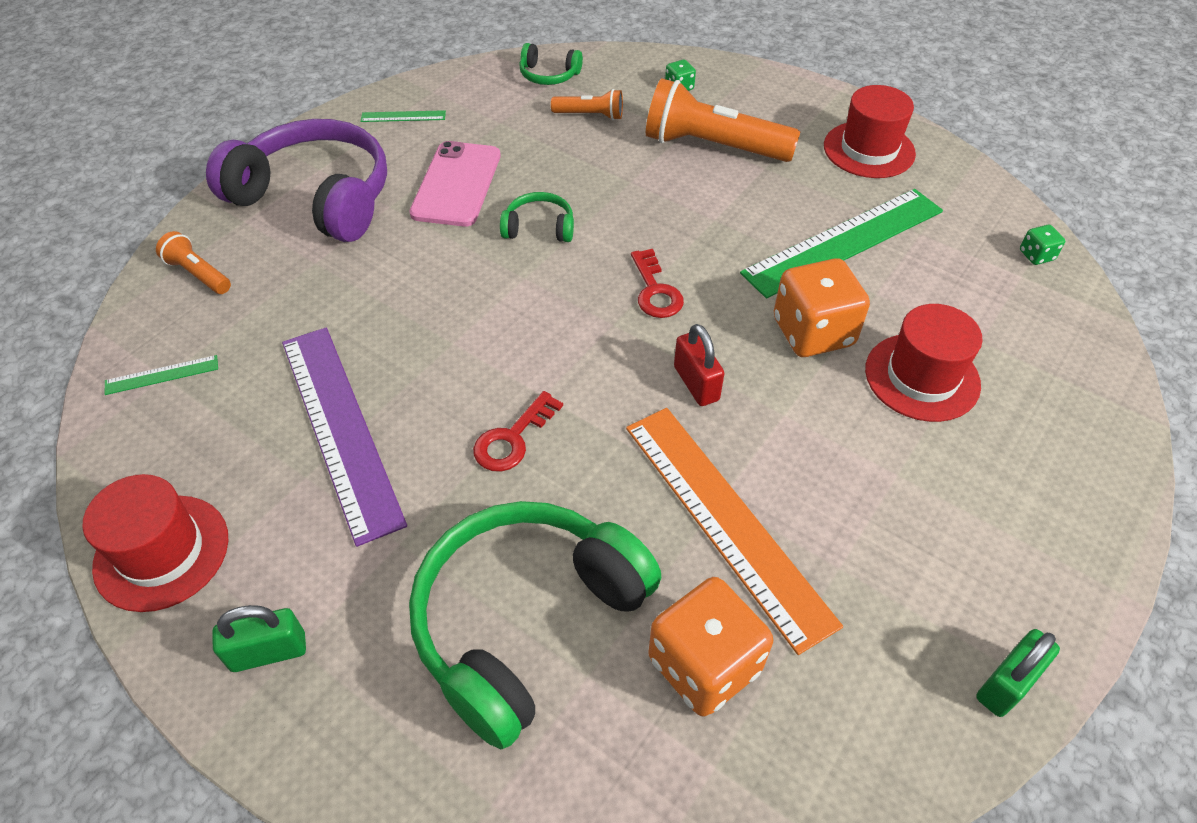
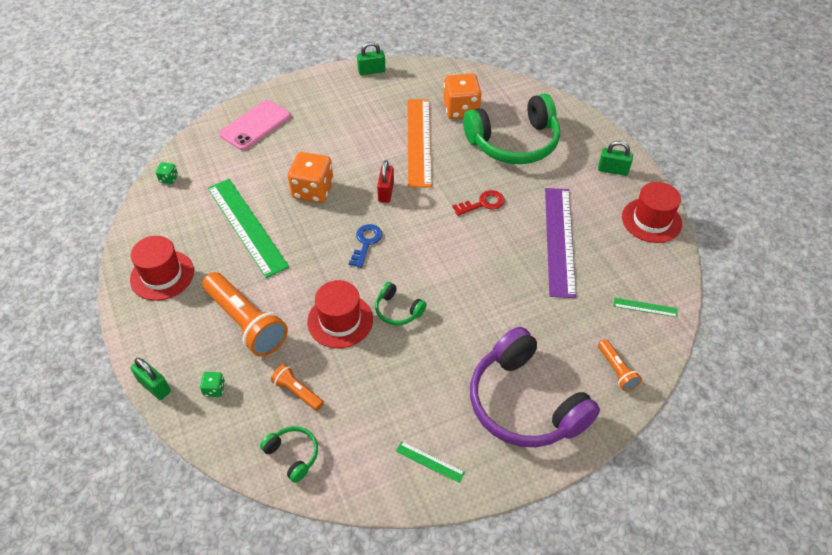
camera: 150 degrees left, 0 degrees up
pink phone [409,141,501,226] -> pink phone moved to [219,100,291,150]
red key [631,249,684,318] -> blue key [349,224,382,268]
green ruler [740,189,943,299] -> green ruler turned 60 degrees clockwise [208,179,289,278]
red hat [865,304,983,422] -> red hat moved to [307,280,373,348]
none -> green padlock [130,358,171,400]

